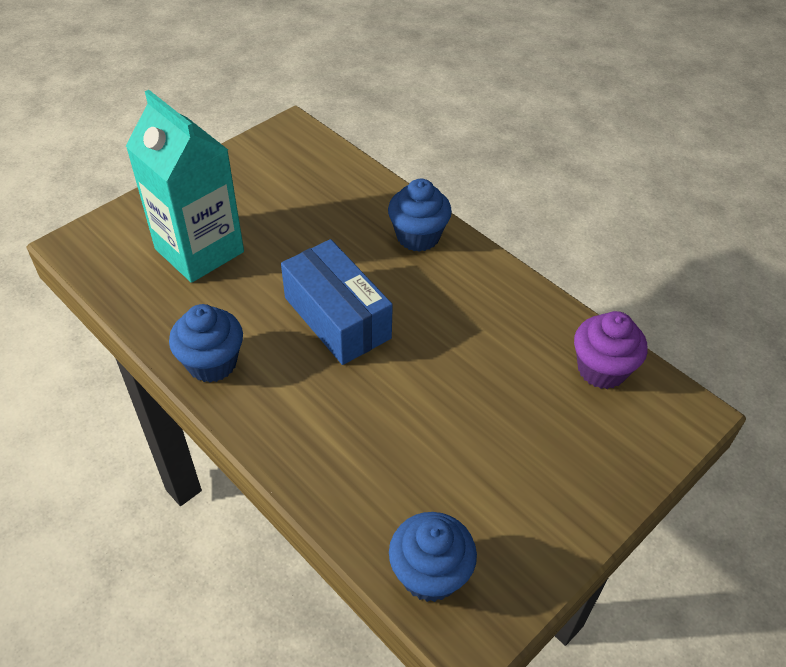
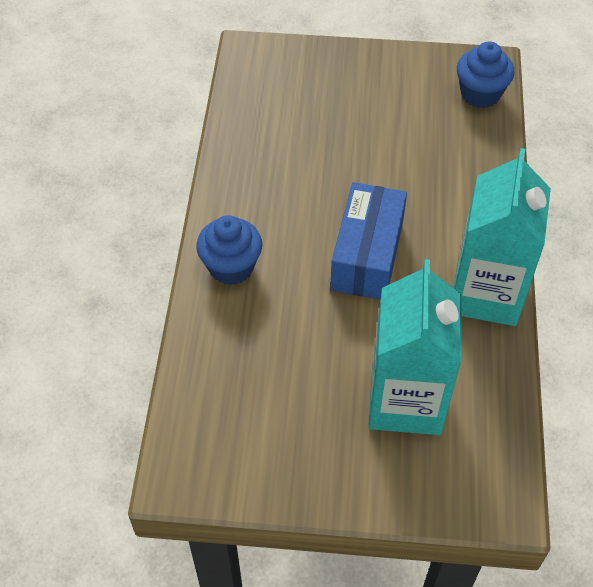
camera: 130 degrees left, 5 degrees up
blue cupcake [169,304,243,383] -> turquoise carton [453,148,551,326]
purple cupcake [574,311,648,389] -> none

